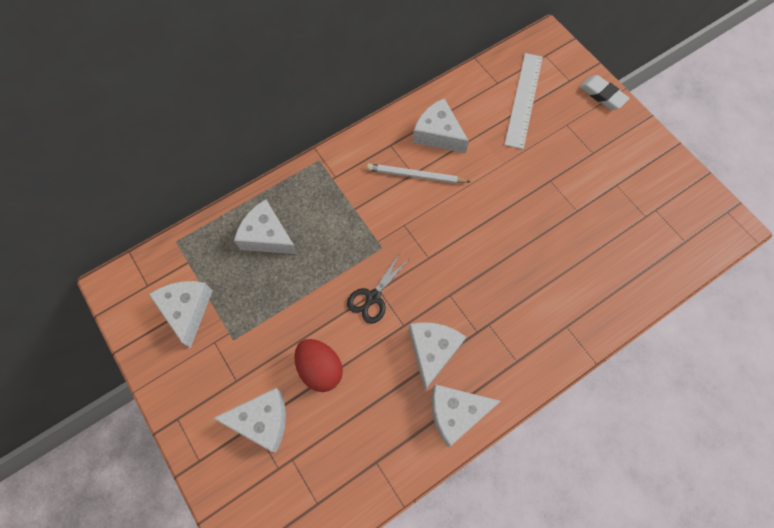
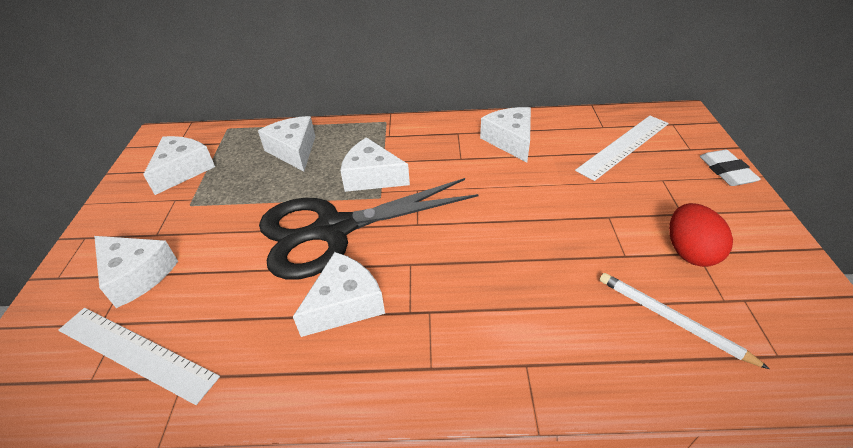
camera: 35 degrees right, 25 degrees down
red egg [294,339,343,392] -> red egg moved to [669,203,733,267]
black scissors [347,253,410,324] -> black scissors [259,178,479,280], size x2.32
white pencil [367,163,470,184] -> white pencil moved to [600,273,769,369]
white cheese [431,384,501,447] -> white cheese moved to [340,137,410,192]
none -> white ruler [59,308,220,405]

